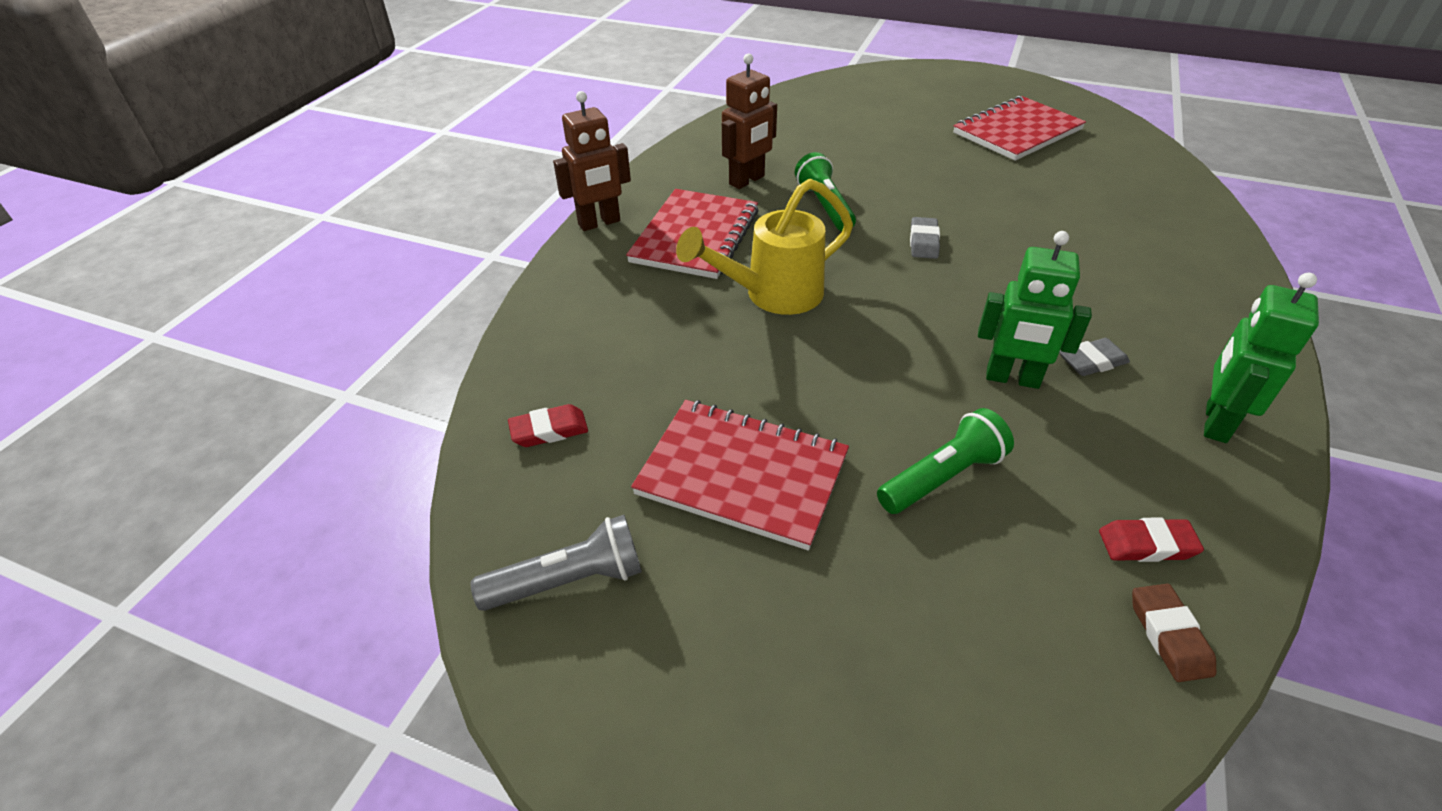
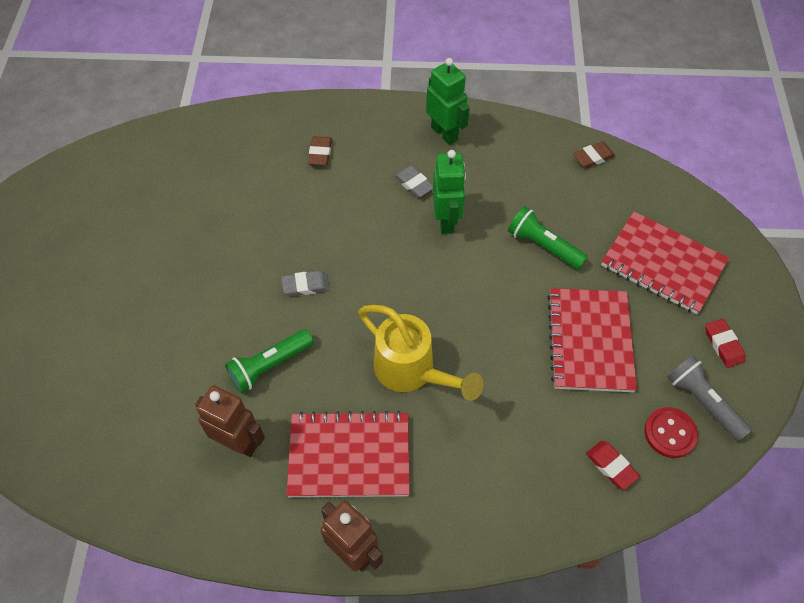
camera: 110 degrees left, 15 degrees up
red notebook [953,96,1086,161] -> red notebook moved to [601,211,729,314]
red eraser [1099,518,1204,562] -> red eraser moved to [705,319,745,368]
green robot [1204,273,1319,443] -> green robot turned 135 degrees counterclockwise [426,58,470,145]
none -> brown eraser [308,136,332,165]
none -> red button [644,407,698,458]

